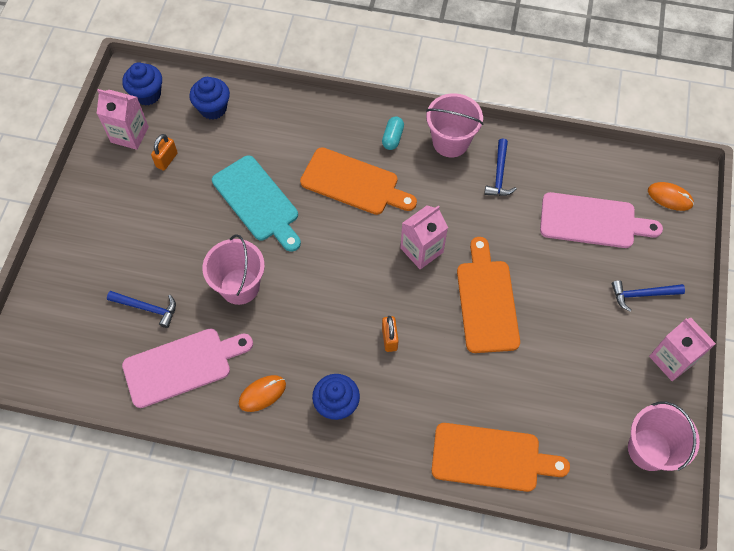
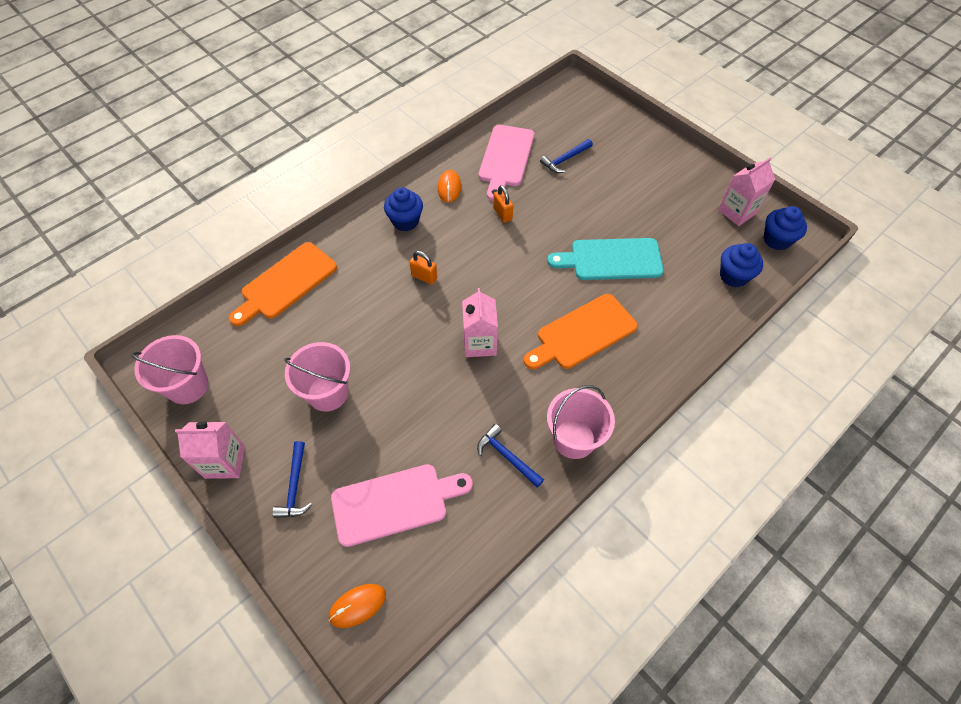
camera: 125 degrees right, 5 degrees down
orange padlock [151,134,178,171] -> orange padlock moved to [493,185,513,223]
pink bucket [203,234,265,305] -> pink bucket moved to [284,342,350,412]
turquoise capsule [382,116,404,150] -> none
orange cutting board [457,237,520,353] -> none
pink cutting board [540,192,663,248] -> pink cutting board turned 150 degrees counterclockwise [331,464,473,547]
blue hammer [612,280,685,312] -> blue hammer turned 150 degrees clockwise [272,441,312,518]

